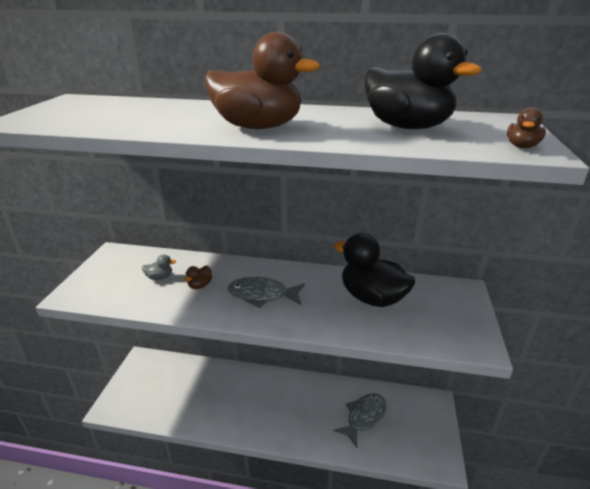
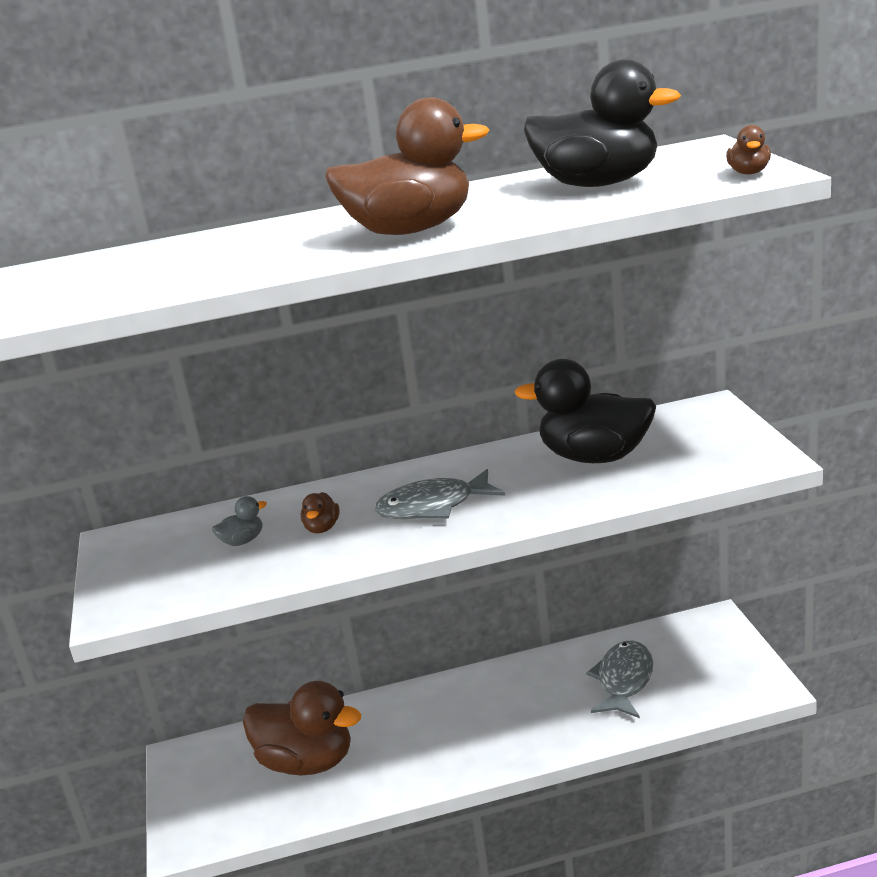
camera: 20 degrees left, 5 degrees down
none -> brown duck [243,681,361,775]

